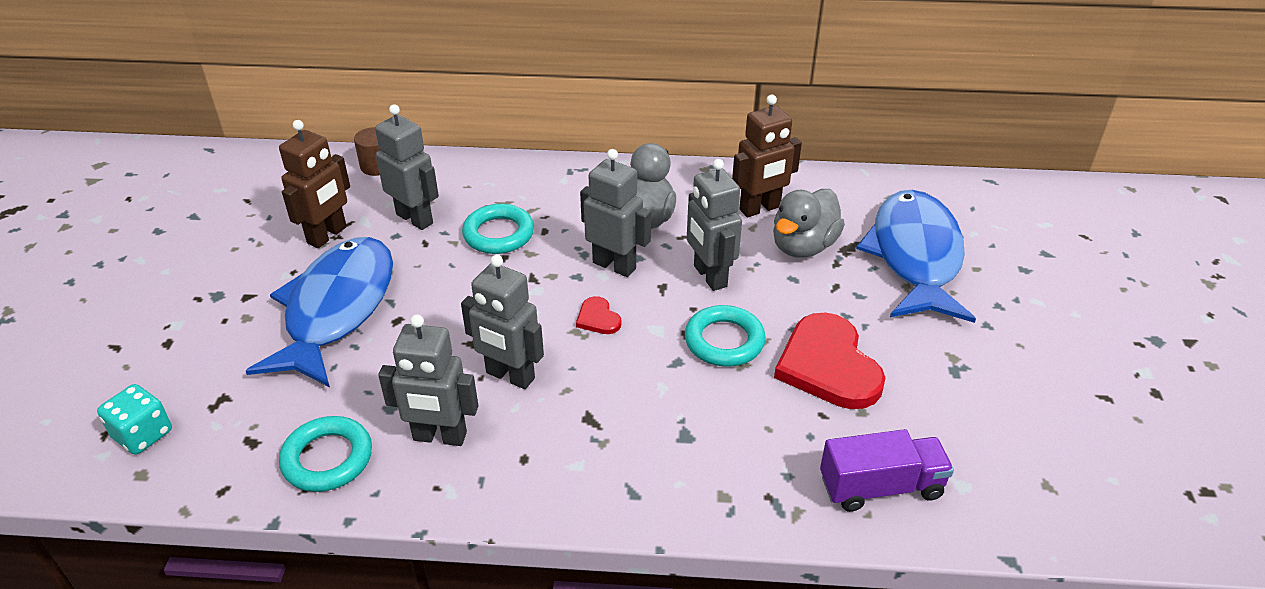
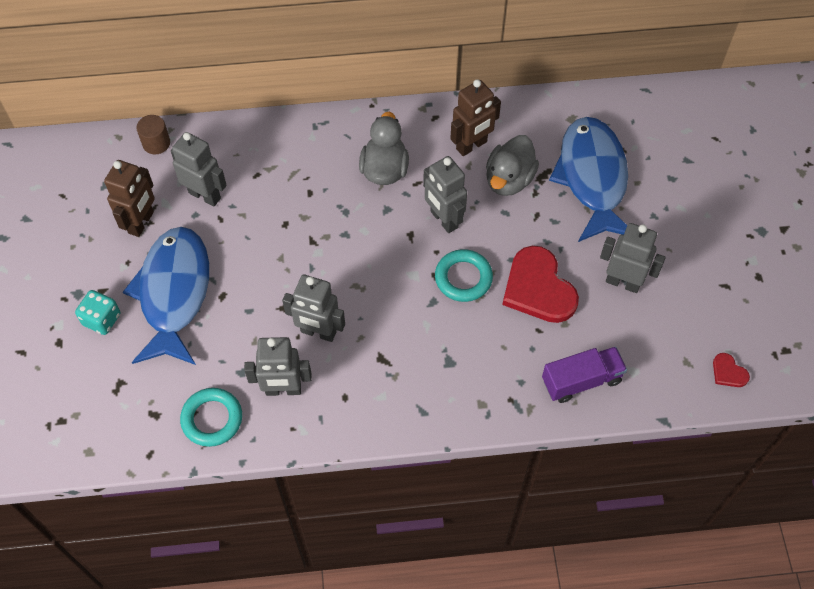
camera: 10 degrees left, 20 degrees up
turquoise dice [97,384,172,455] -> turquoise dice moved to [75,290,120,335]
turquoise ring [462,204,534,254] -> none
red heart [576,296,621,334] -> red heart moved to [713,353,750,387]
grey robot [580,149,651,277] -> grey robot moved to [600,223,665,293]

